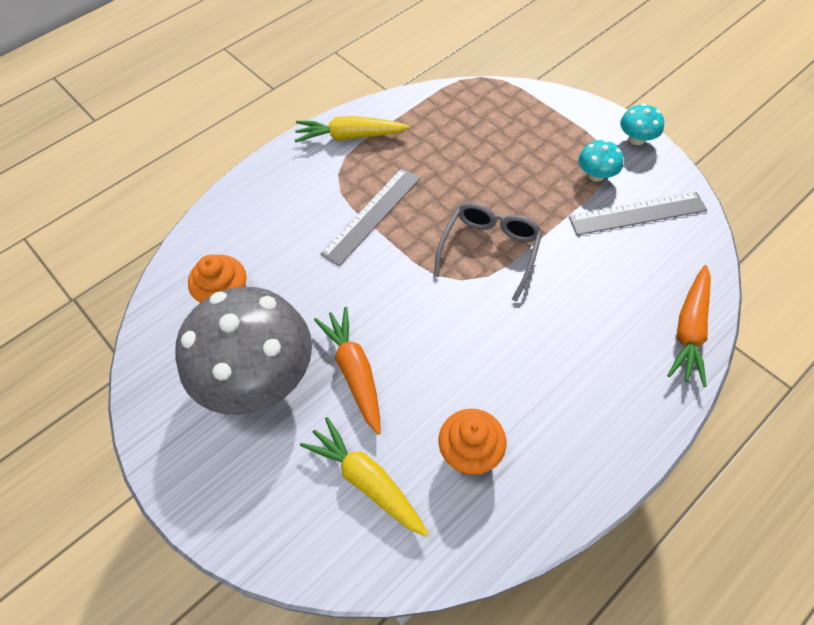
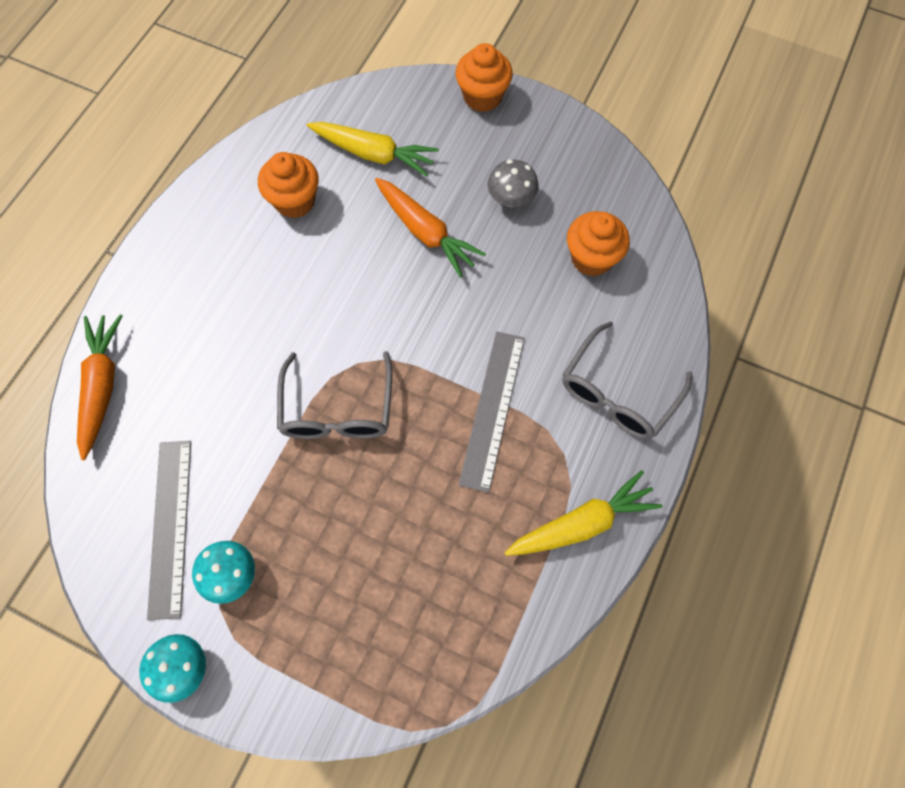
camera: 155 degrees right, 10 degrees up
grey mushroom [175,287,312,415] -> grey mushroom [488,160,539,207], size x0.41
grey ruler [569,192,707,235] -> grey ruler turned 60 degrees counterclockwise [147,441,191,620]
none -> orange cupcake [455,43,513,112]
none -> grey glasses [562,321,692,440]

